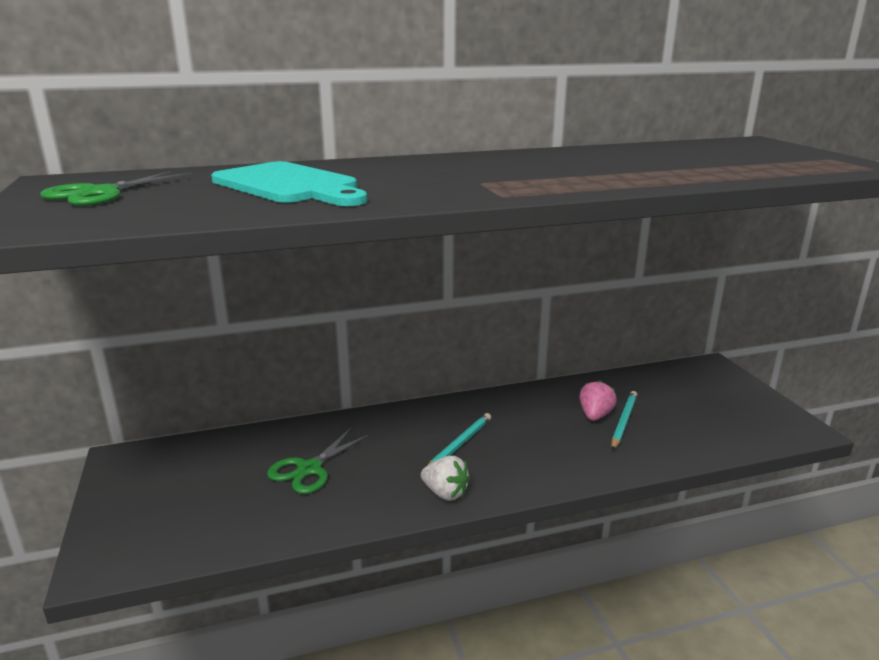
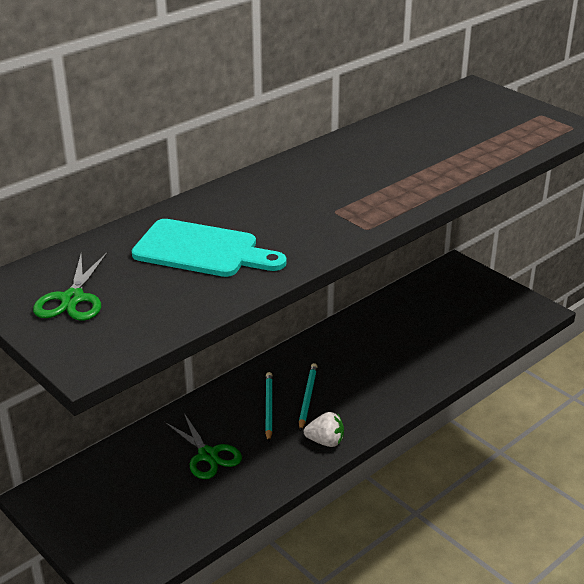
camera: 25 degrees left, 10 degrees up
green scissors [267,428,371,494] -> green scissors turned 45 degrees counterclockwise [164,413,242,479]
pink strawberry [579,380,617,421] -> none
turquoise pencil [612,391,637,450] -> turquoise pencil moved to [265,372,273,442]

